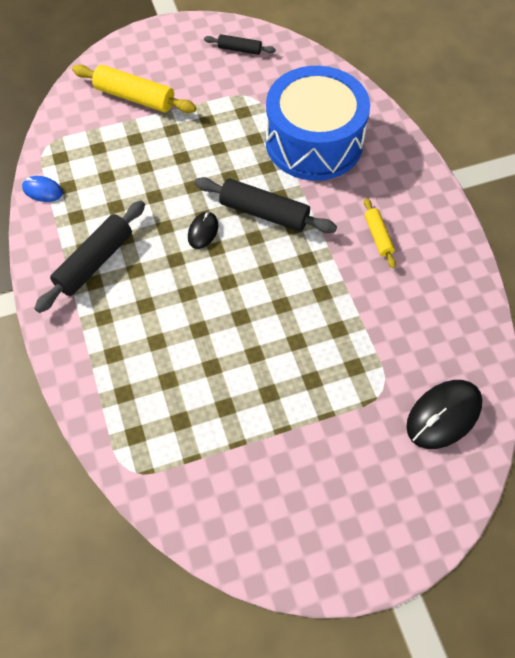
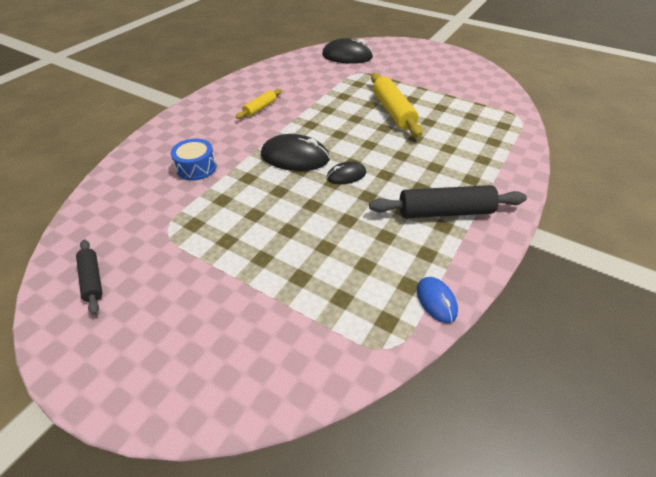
camera: 130 degrees left, 15 degrees down
yellow rolling pin [72,64,196,113] -> yellow rolling pin moved to [371,73,422,137]
black rolling pin [195,177,337,233] -> black mouse [261,134,330,171]
blue drum [266,66,370,181] -> blue drum [171,139,217,181], size x0.41

